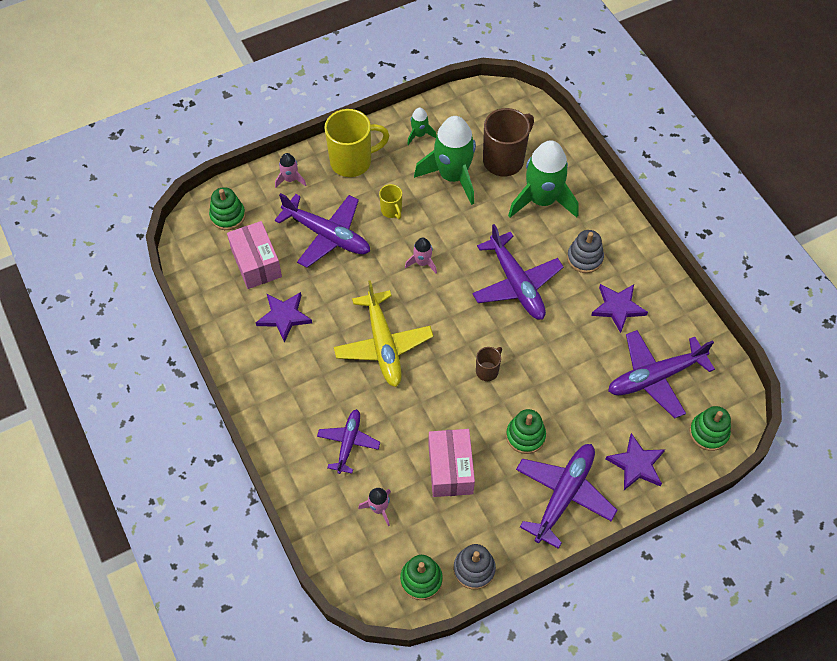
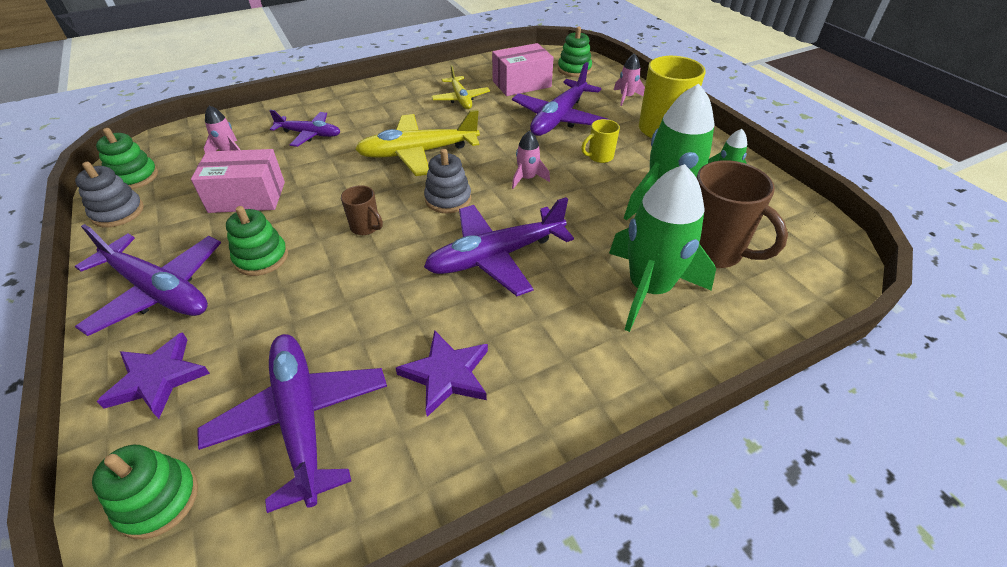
camera: 90 degrees right, 15 degrees down
purple star [256,292,312,343] -> yellow plane [431,65,490,109]
grey stacking toy [567,230,604,273] -> grey stacking toy moved to [424,149,471,213]

